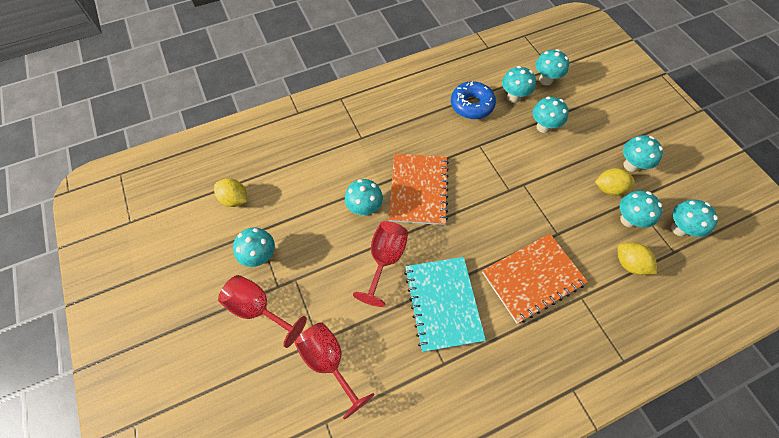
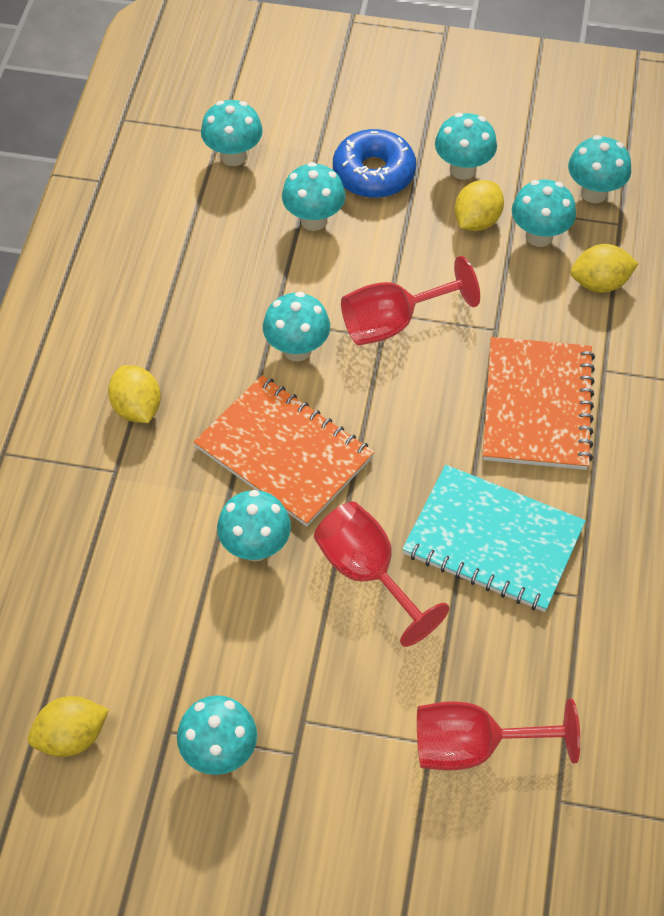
camera: 55 degrees left, 5 degrees down
red goblet [218,275,307,348] -> red goblet moved to [341,256,480,345]
blue donut [451,81,496,119] -> blue donut moved to [333,129,416,198]
turquoise mushroom [502,66,536,103] -> turquoise mushroom moved to [263,292,330,361]
none -> yellow lemon [108,365,161,423]

